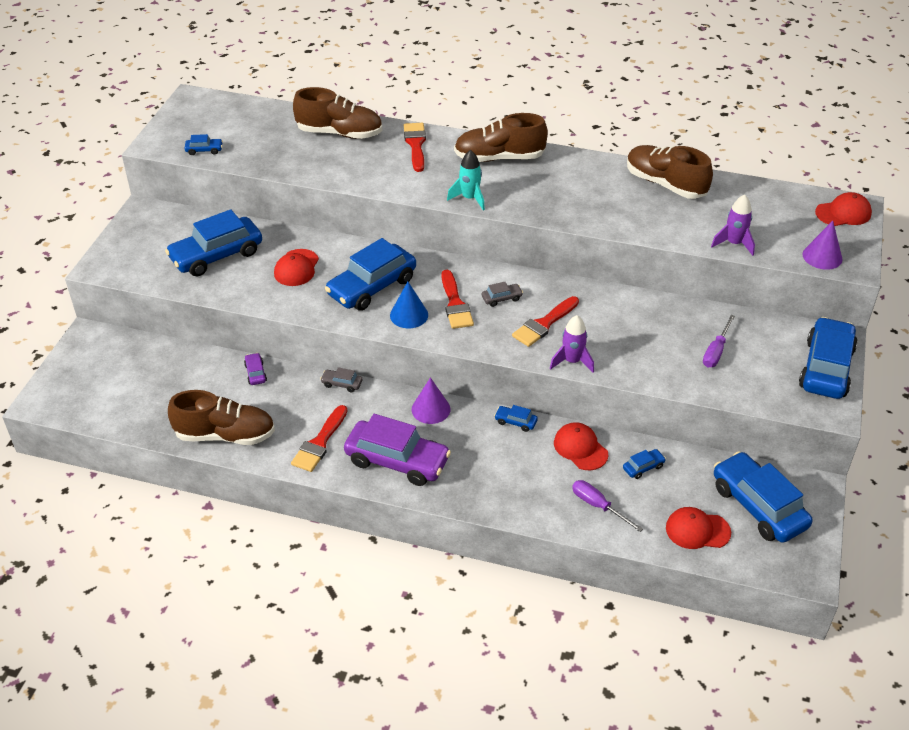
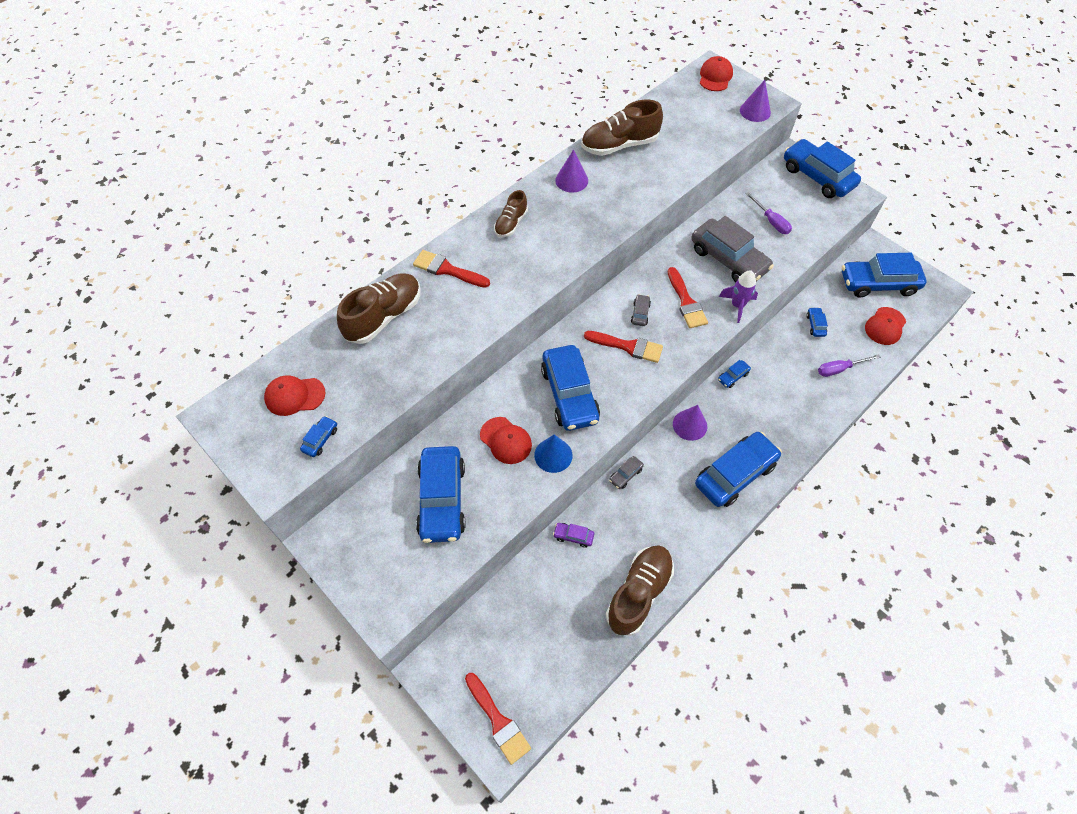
camera: 60 degrees left, 15 degrees up
red brush [291,405,347,472] -> red brush moved to [465,673,531,765]
purple car [344,414,451,486] -> blue car [695,432,782,507]
blue cone [390,282,428,328] -> blue cone moved to [534,434,572,473]
turquoise rocket [447,150,485,210] -> none
brown shoe [454,113,548,162] -> brown shoe [494,190,528,237], size x0.57
red cap [554,422,608,470] -> red cap moved to [264,375,325,416]
purple rocket [711,195,755,256] -> none
none -> purple cone [555,150,588,193]
none -> grey car [692,216,774,282]

